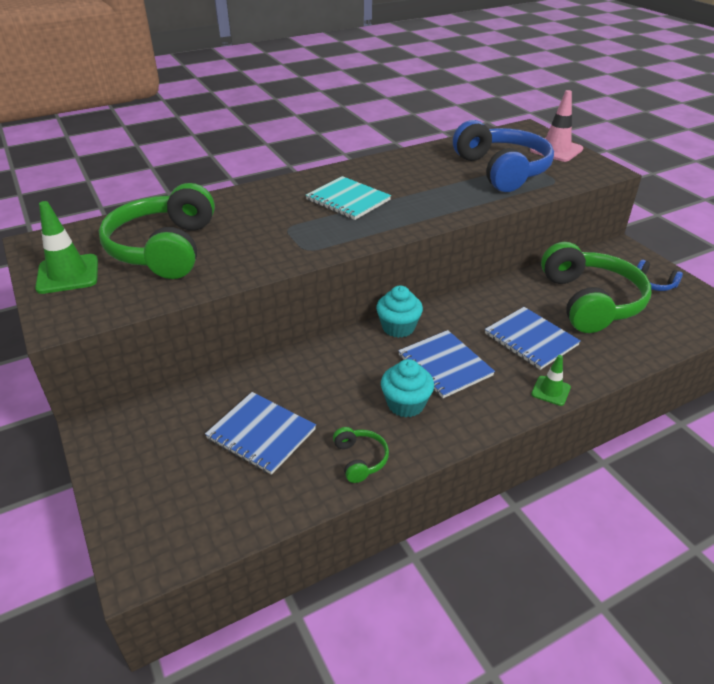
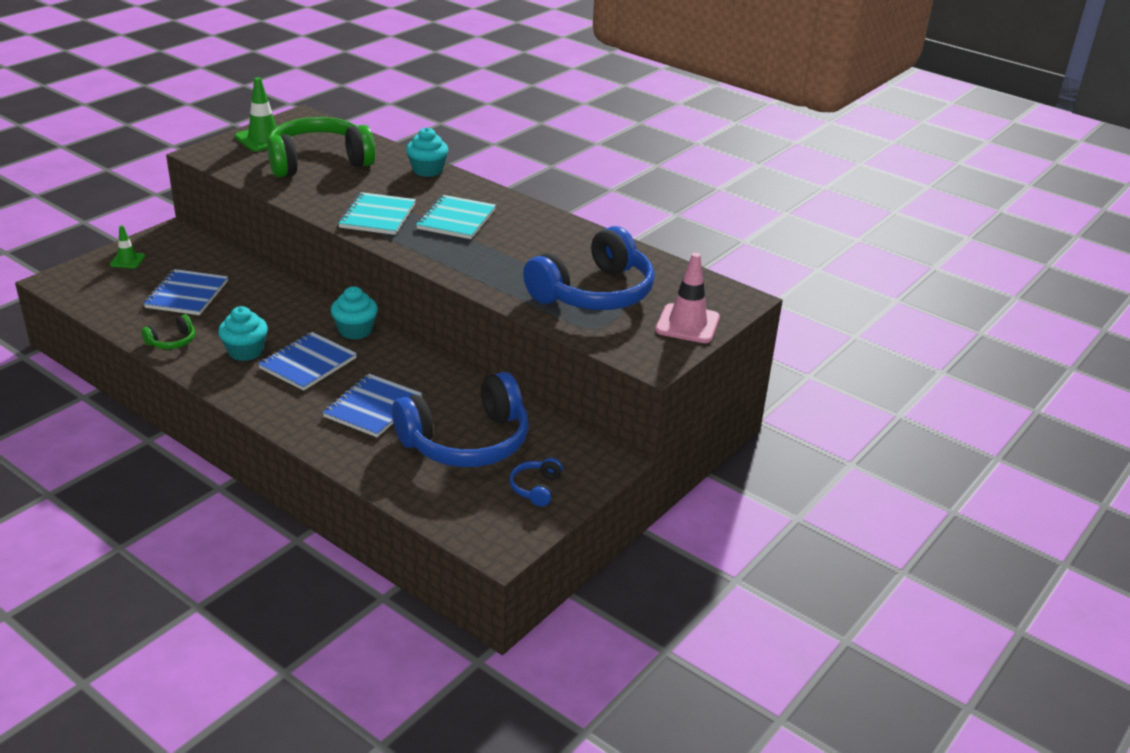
camera: 65 degrees right, 5 degrees down
green traffic cone [531,355,571,406] -> green traffic cone moved to [110,225,145,269]
green headphones [541,242,651,333] -> blue headphones [392,372,529,467]
none -> turquoise notebook [338,192,416,235]
none -> turquoise cupcake [406,127,448,177]

